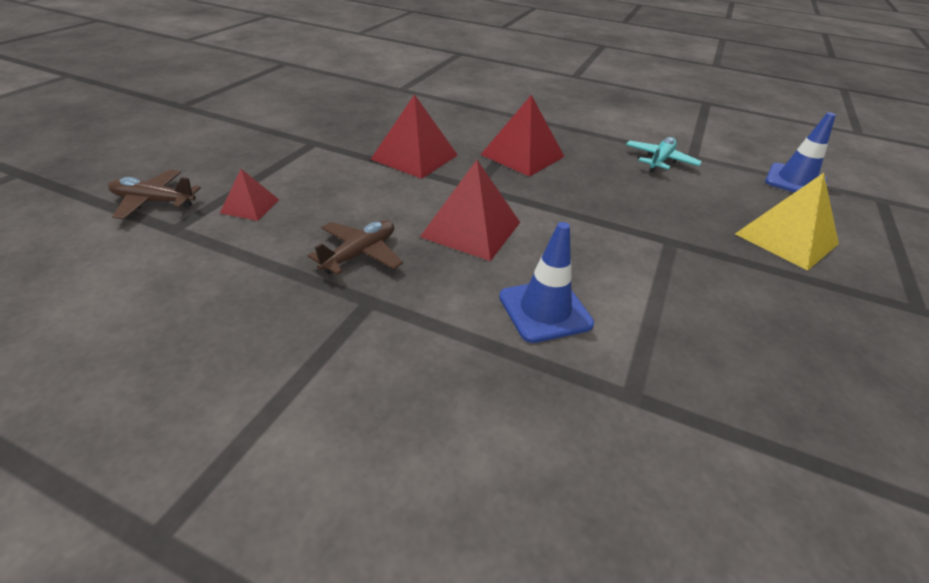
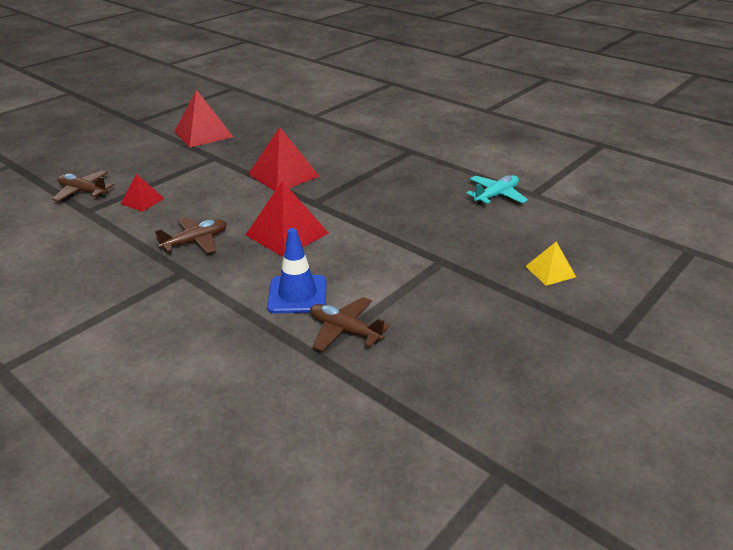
camera: 20 degrees right, 5 degrees down
red pyramid [480,95,565,177] -> red pyramid moved to [174,90,233,148]
yellow pyramid [735,173,839,271] -> yellow pyramid [525,242,576,286], size x0.55
blue traffic cone [765,112,836,193] -> none
none -> brown plane [310,297,390,351]

